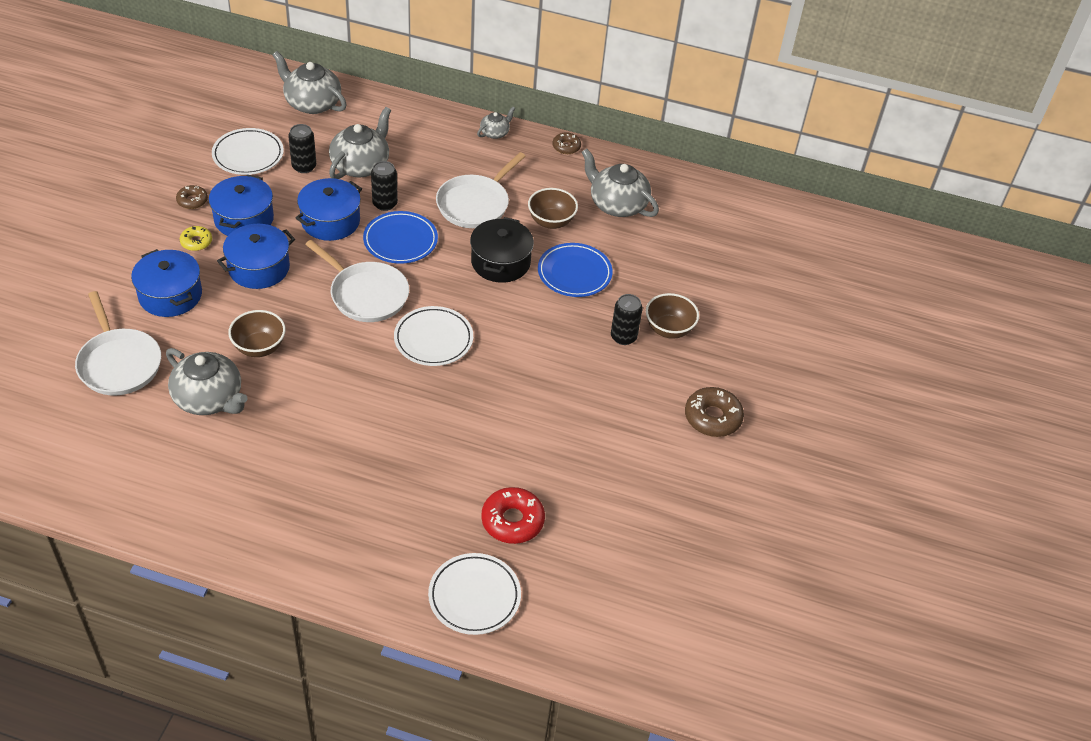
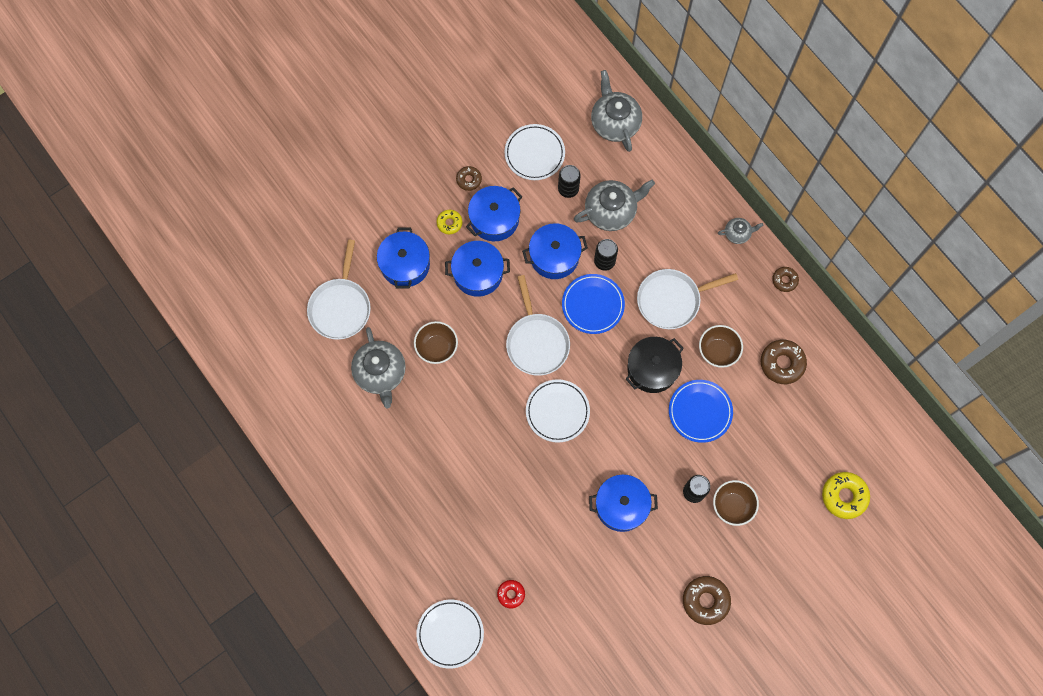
camera: 40 degrees right, 25 degrees up
red donut [481,487,545,544] -> red donut [497,580,525,608], size x0.59
grey teapot [581,148,659,217] -> brown donut [761,340,807,384]
none -> blue pot [589,474,658,532]
none -> yellow donut [822,472,870,519]

